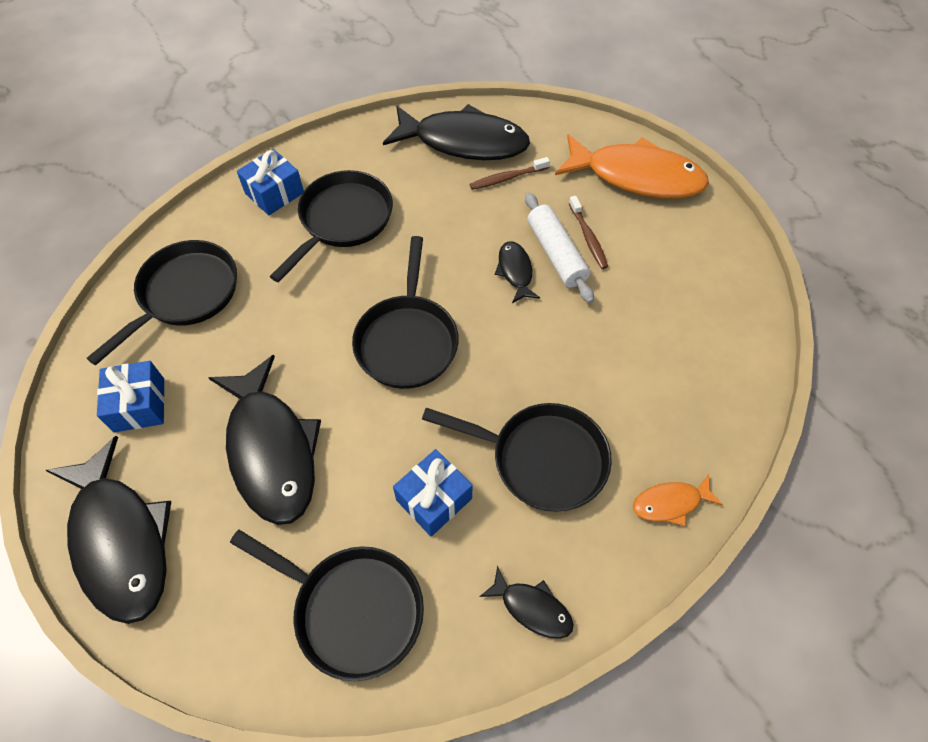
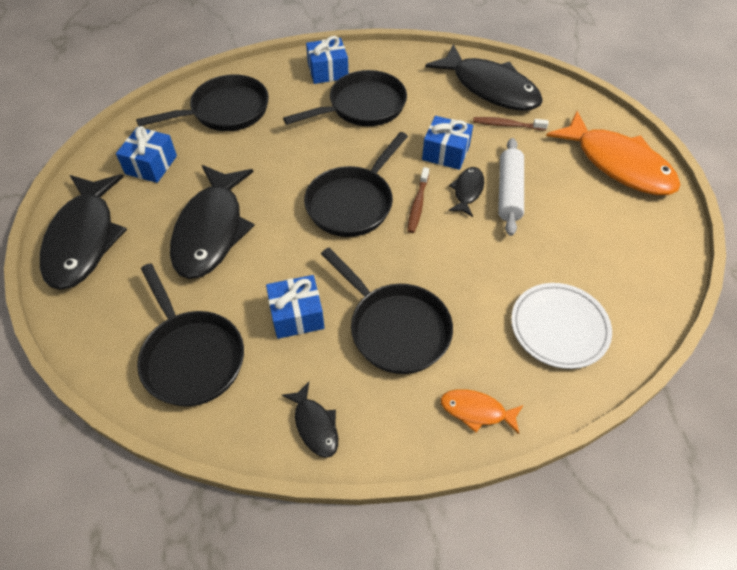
camera: 30 degrees right, 5 degrees down
brown toothbrush [569,196,608,269] -> brown toothbrush moved to [407,167,429,233]
none -> blue gift [422,116,473,170]
none -> white plate [511,283,612,369]

